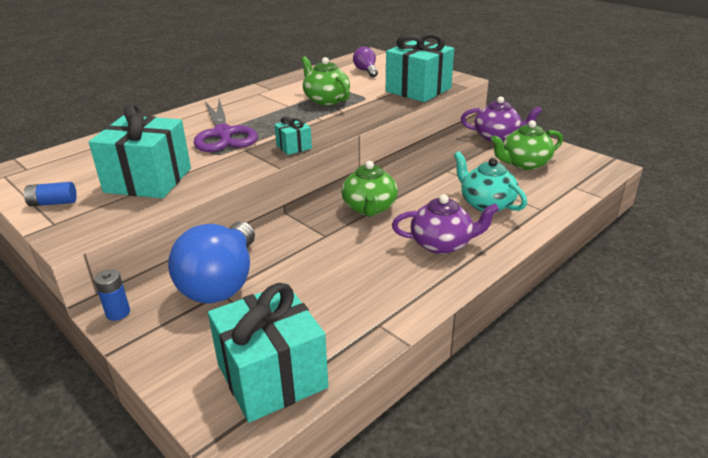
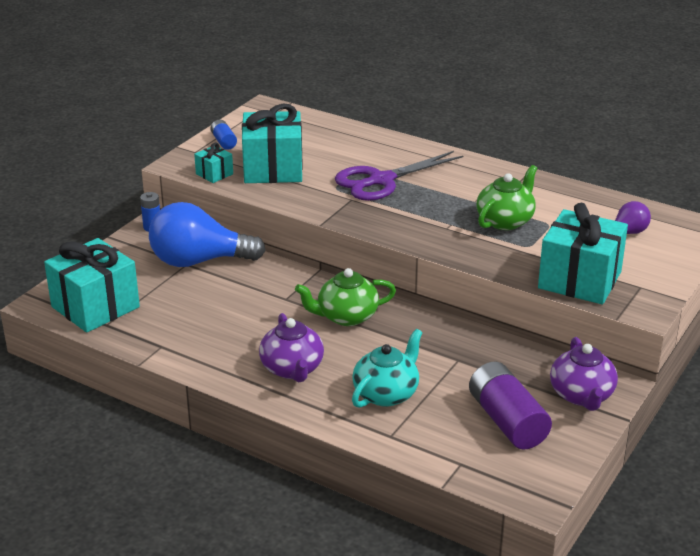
camera: 75 degrees right, 0 degrees up
turquoise gift [274,116,312,155] -> turquoise gift moved to [194,143,233,183]
green teapot [491,120,563,170] -> purple battery [469,362,552,449]

